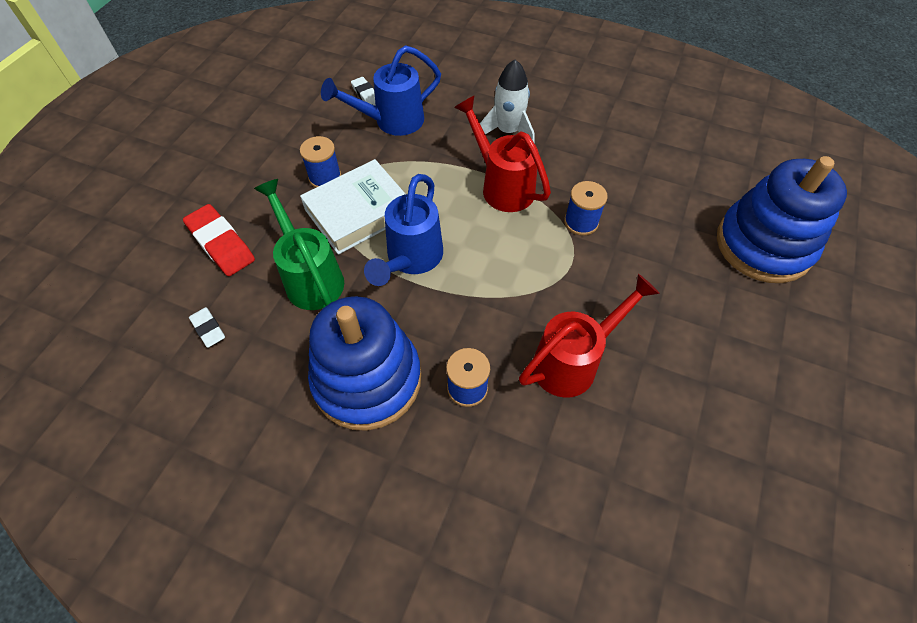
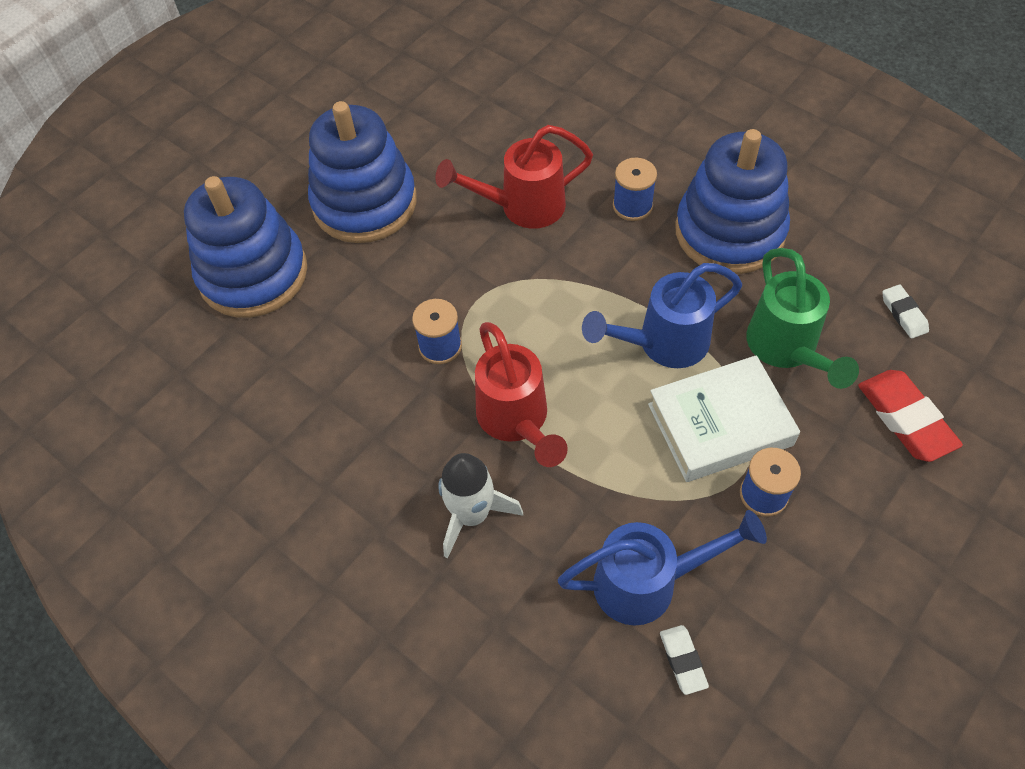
camera: 160 degrees left, 0 degrees up
blue watering can [364,174,443,286] -> blue watering can turned 150 degrees counterclockwise [582,263,742,368]
none -> blue stacking toy [308,101,417,243]

